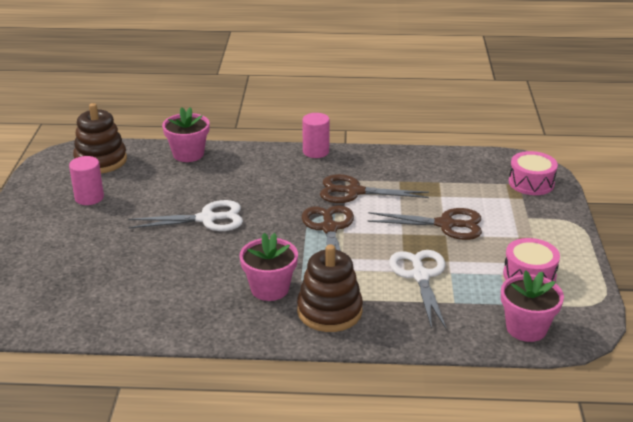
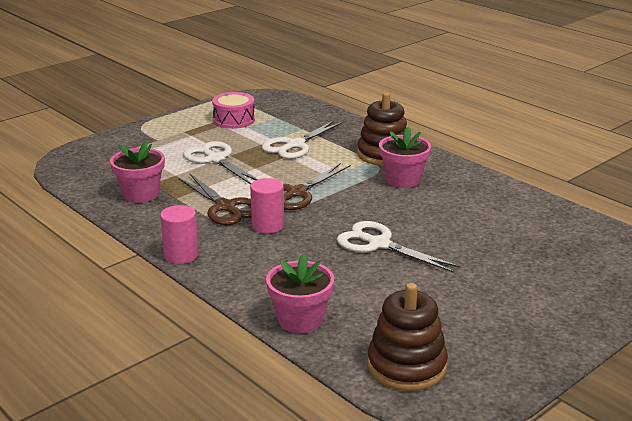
camera: 135 degrees left, 5 degrees down
pink cylinder [69,156,104,205] -> pink cylinder moved to [250,178,284,234]
brown scissors [367,208,482,240] -> white scissors [183,141,258,184]
pink flower pot [501,270,564,342] -> pink flower pot moved to [110,141,165,203]
pink drum [509,151,558,195] -> none

